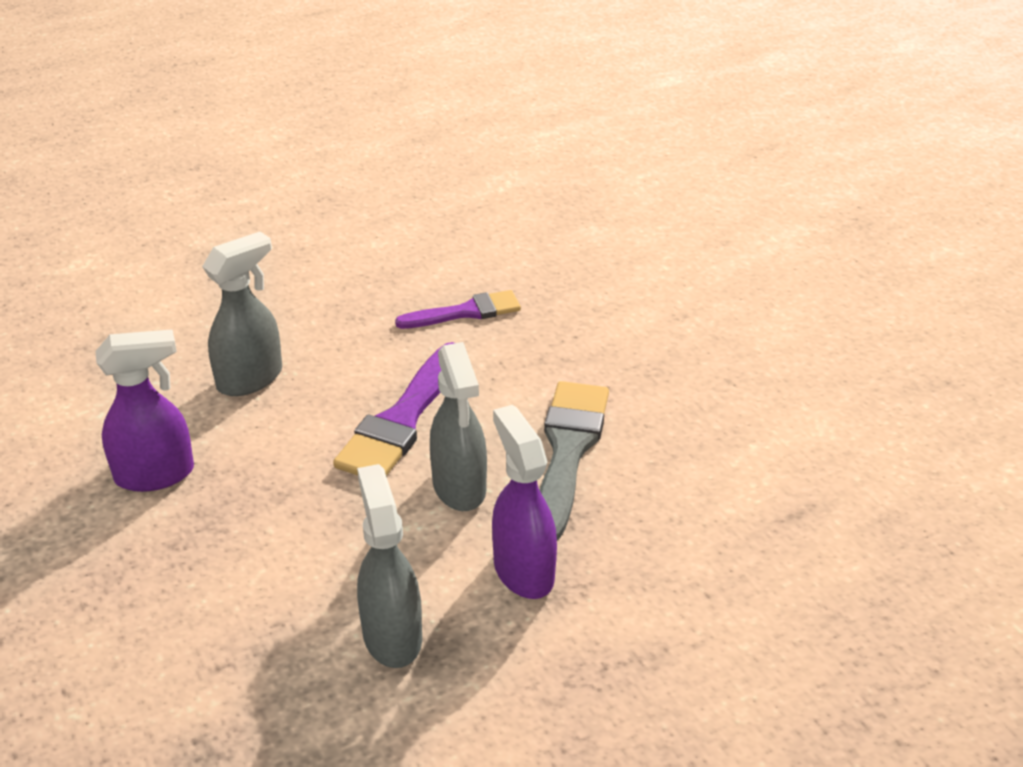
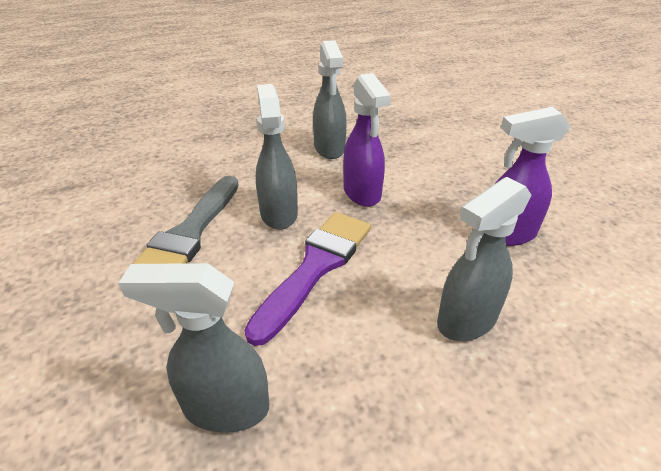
camera: 175 degrees left, 0 degrees up
purple brush [395,290,521,329] -> grey spray bottle [119,263,269,433]
purple spray bottle [492,405,557,599] -> purple spray bottle moved to [343,73,391,207]

